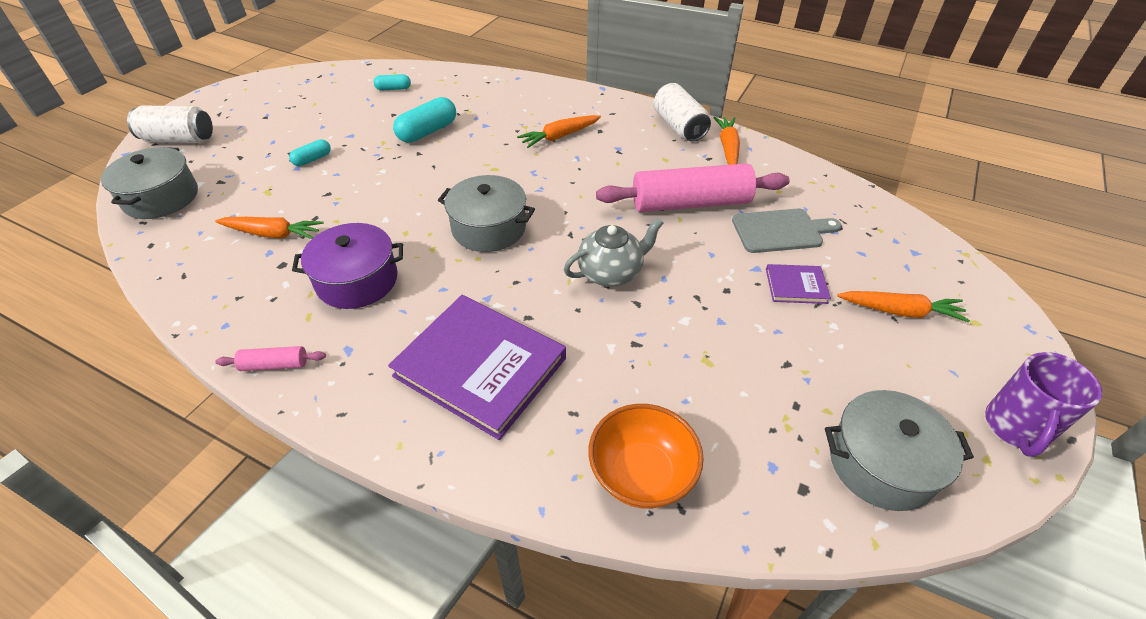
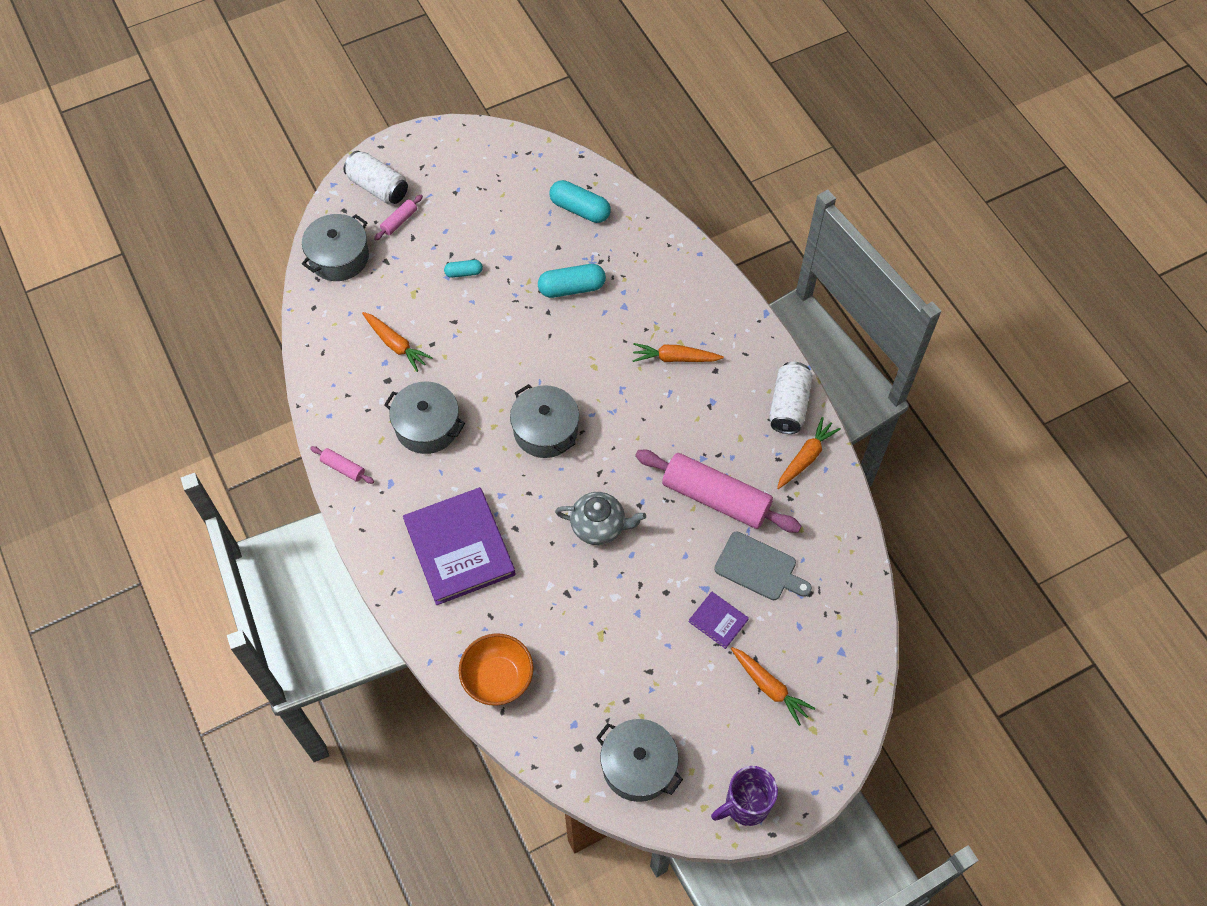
camera: 35 degrees right, 15 degrees up
purple pot [292,223,403,309] -> grey pot [384,381,465,454]
turquoise capsule [374,74,411,90] -> turquoise capsule [549,180,611,223], size x1.76
none -> pink rolling pin [374,195,423,240]

